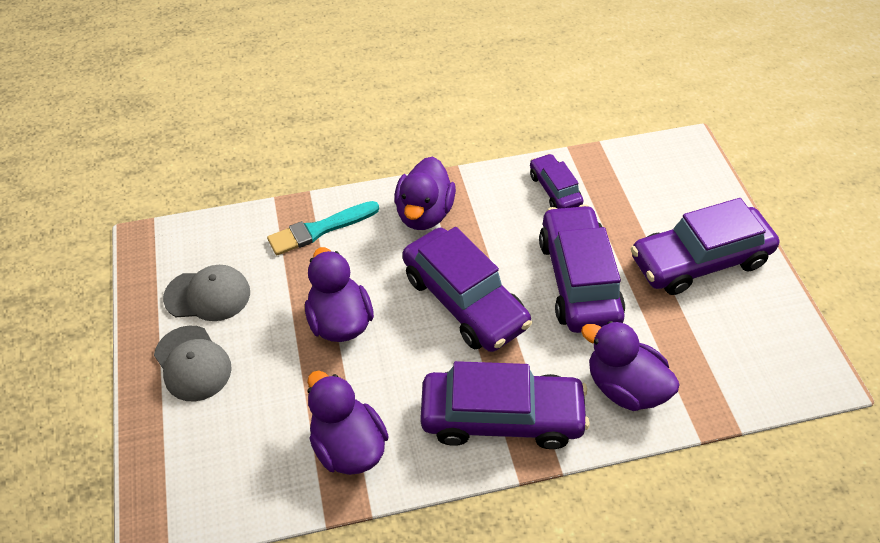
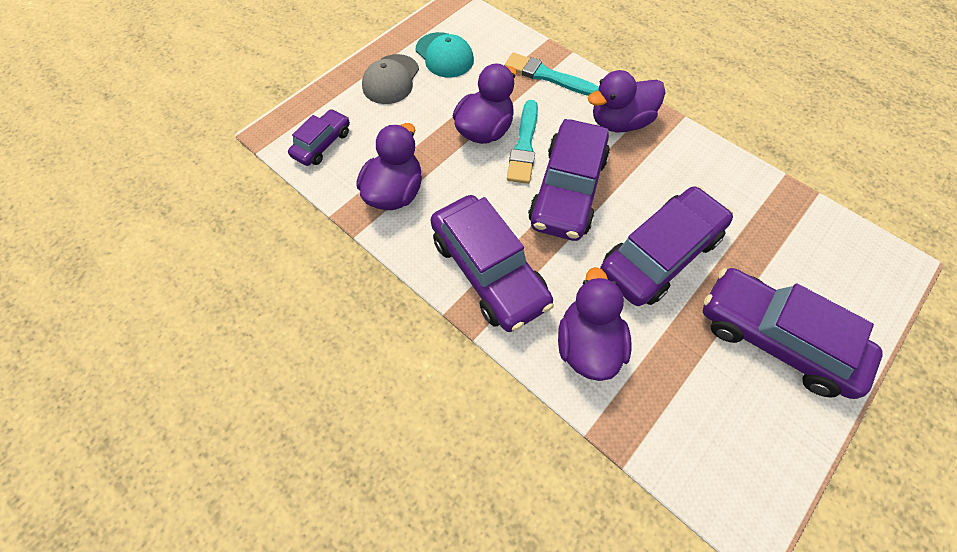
camera: 55 degrees right, 10 degrees up
grey cap [163,265,250,321] -> turquoise cap [416,32,474,77]
purple car [530,154,584,209] -> purple car moved to [288,109,350,166]
none -> turquoise brush [507,100,538,184]

